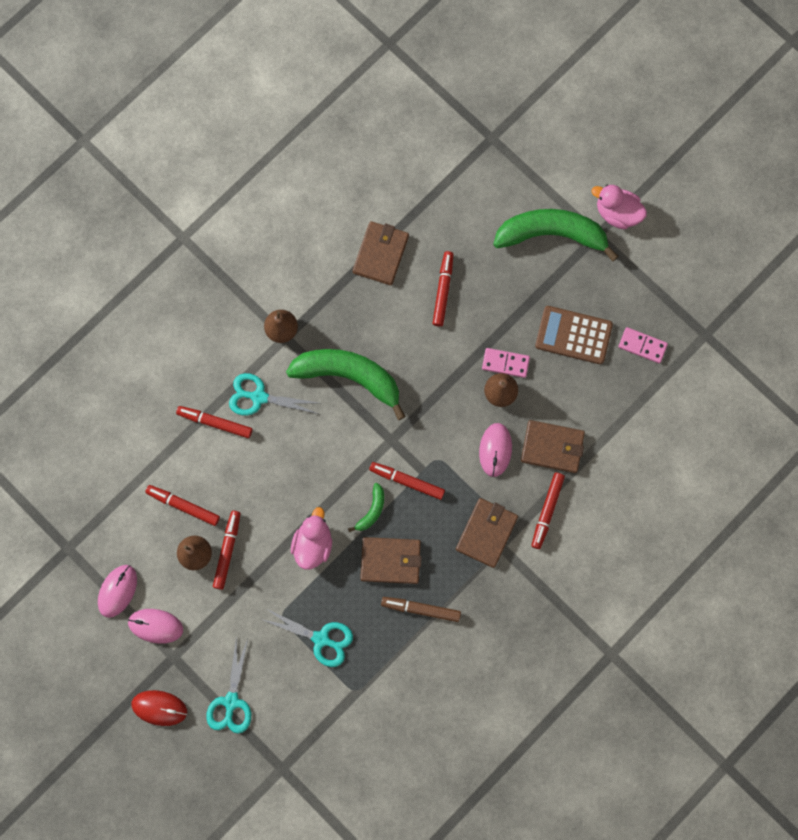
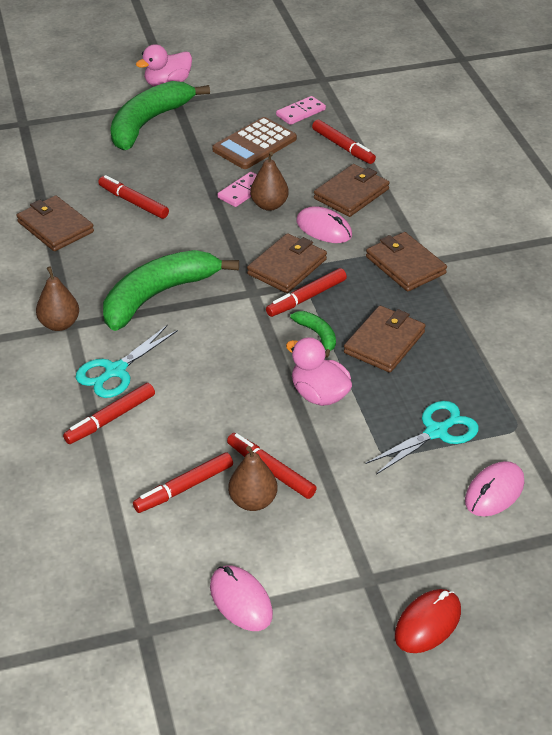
camera: 60 degrees left, 35 degrees down
pink mouse [128,609,183,644] -> pink mouse moved to [465,461,524,517]
turquoise scissors [206,636,251,734] -> none
brown marker [381,597,461,622] -> none
red marker [531,473,565,549] -> red marker moved to [312,119,376,164]
none -> brown wallet [247,233,327,293]

